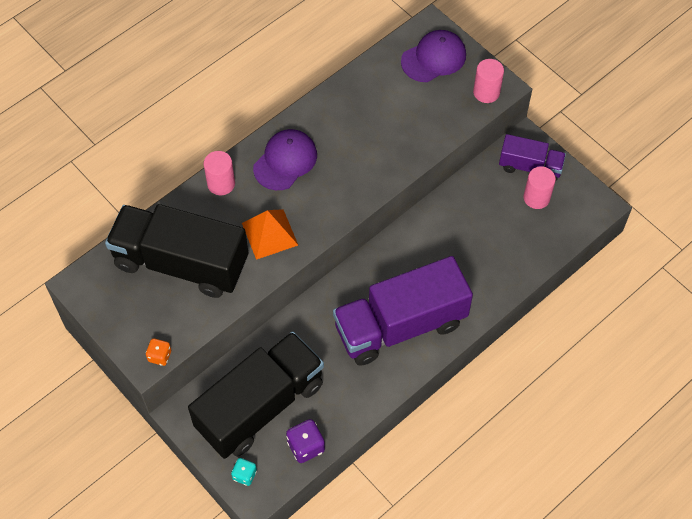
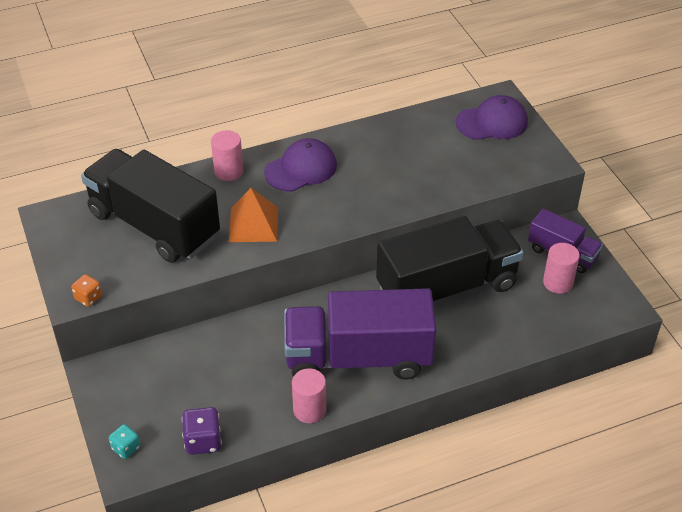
camera: 20 degrees right, 15 degrees down
black truck [188,331,324,459] -> black truck moved to [376,216,524,301]
pink cylinder [473,59,504,103] -> pink cylinder moved to [292,368,326,423]

